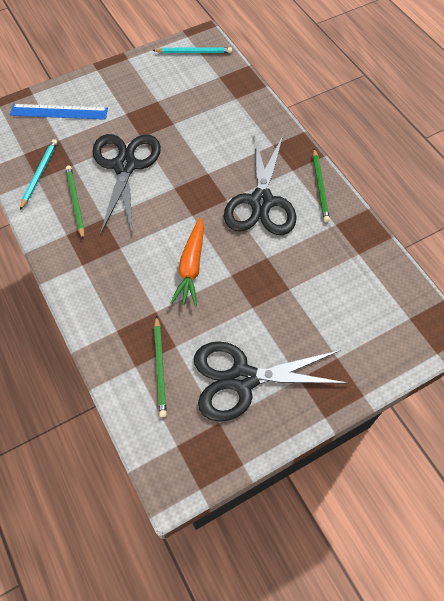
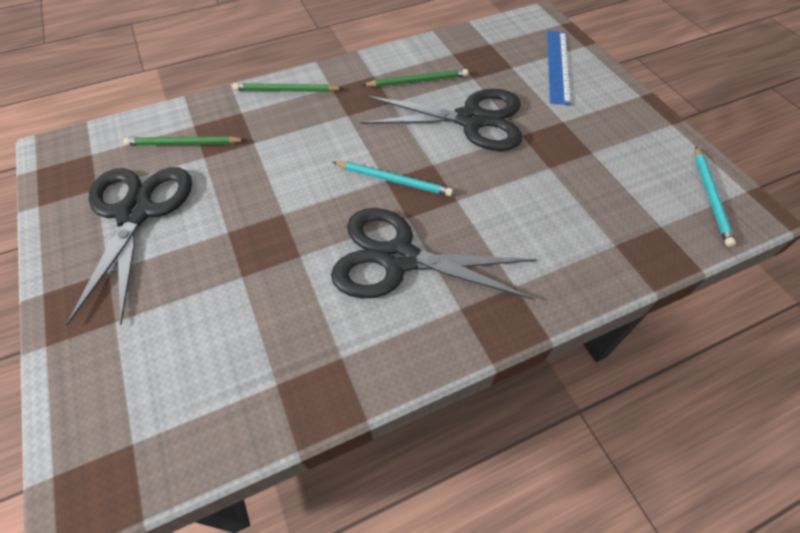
camera: 95 degrees right, 5 degrees down
turquoise pencil [20,139,57,210] -> turquoise pencil moved to [333,161,453,196]
orange carrot [170,217,204,307] -> none
green pencil [313,149,330,222] -> green pencil moved to [233,83,343,92]

